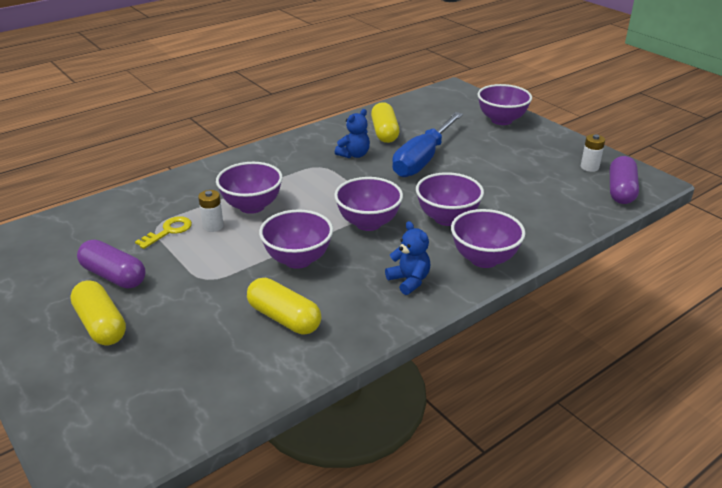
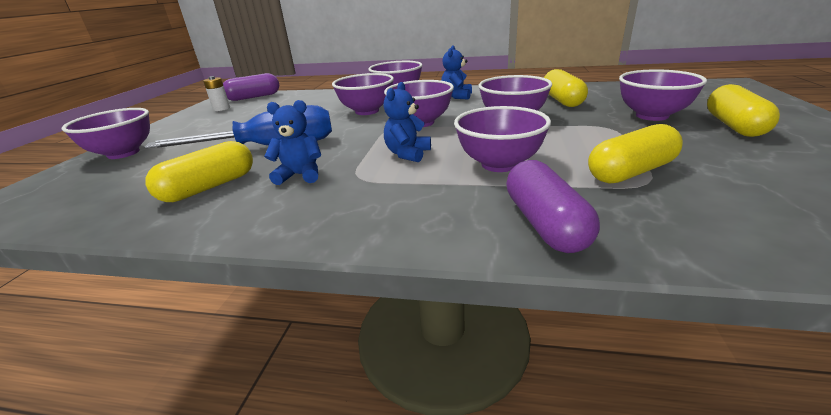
camera: 130 degrees left, 5 degrees down
purple capsule [77,240,145,289] -> purple capsule moved to [506,160,600,253]
yellow key [135,216,192,249] -> yellow capsule [588,124,683,184]
white battery [198,190,224,232] -> none
none -> blue teddy bear [384,82,431,162]
none -> purple bowl [619,69,707,121]

